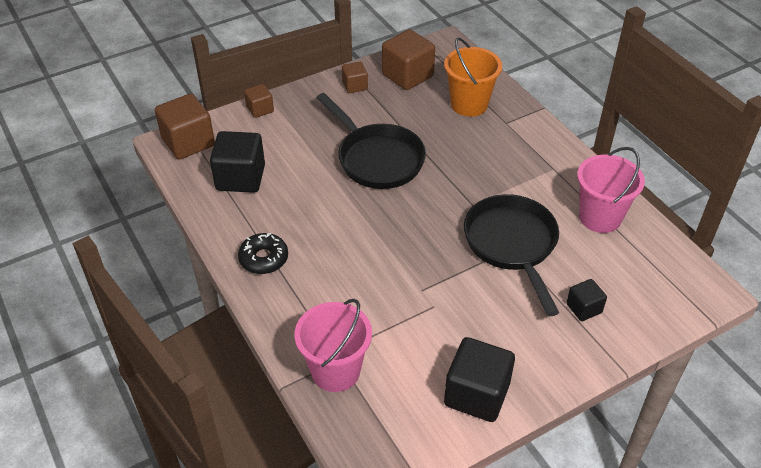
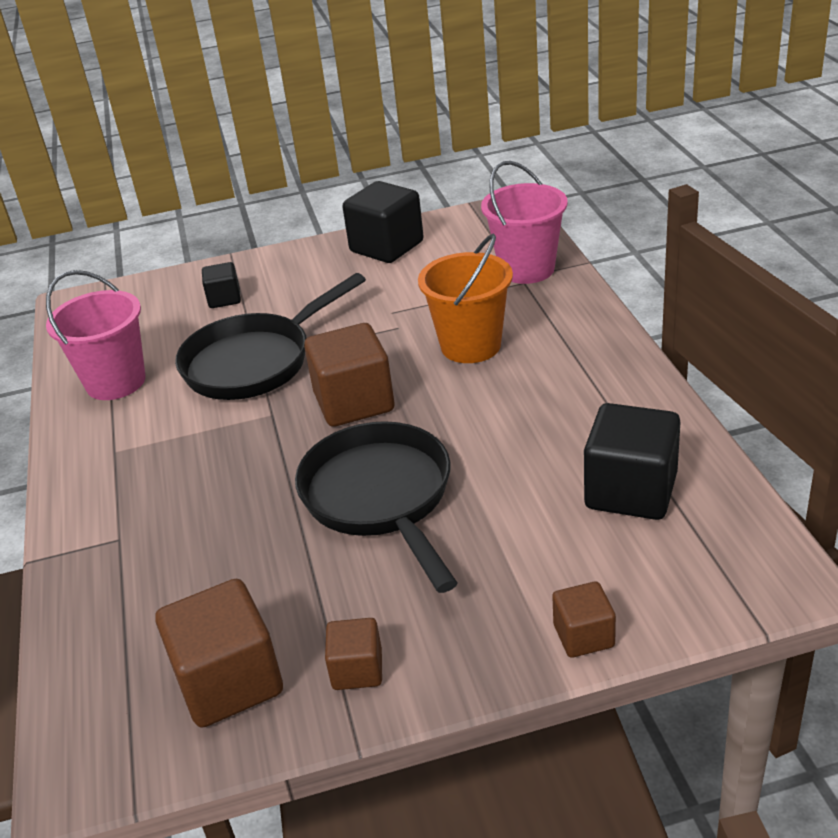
camera: 160 degrees left, 10 degrees down
brown cube [155,94,215,159] -> brown cube moved to [304,323,394,427]
black donut [238,233,288,274] -> none
orange bucket [444,38,502,117] -> orange bucket moved to [418,234,513,363]
black pan [464,194,559,316] -> black pan turned 45 degrees clockwise [175,273,366,400]

